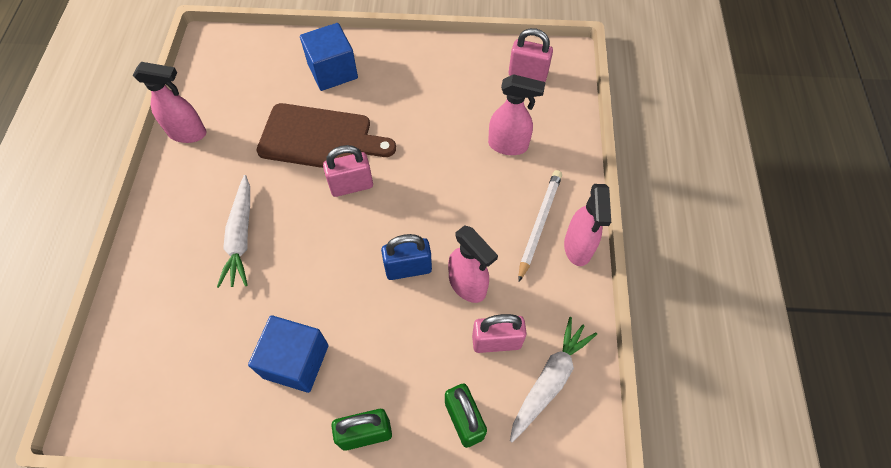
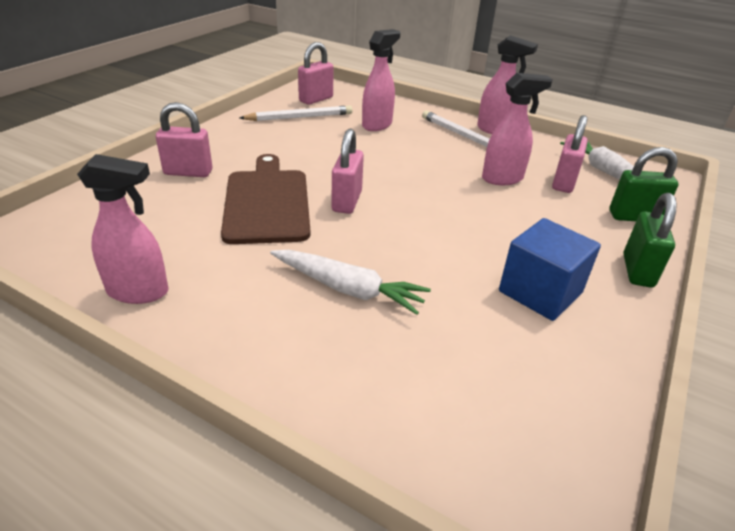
camera: 65 degrees left, 25 degrees down
pink spray bottle [133,62,206,143] -> pink spray bottle turned 60 degrees clockwise [77,154,169,304]
brown cutting board [256,103,396,168] -> brown cutting board turned 45 degrees counterclockwise [221,154,311,244]
blue cube [300,23,358,91] -> pink padlock [156,102,212,177]
blue padlock [381,234,432,280] -> none
none -> white pencil [239,105,352,121]

